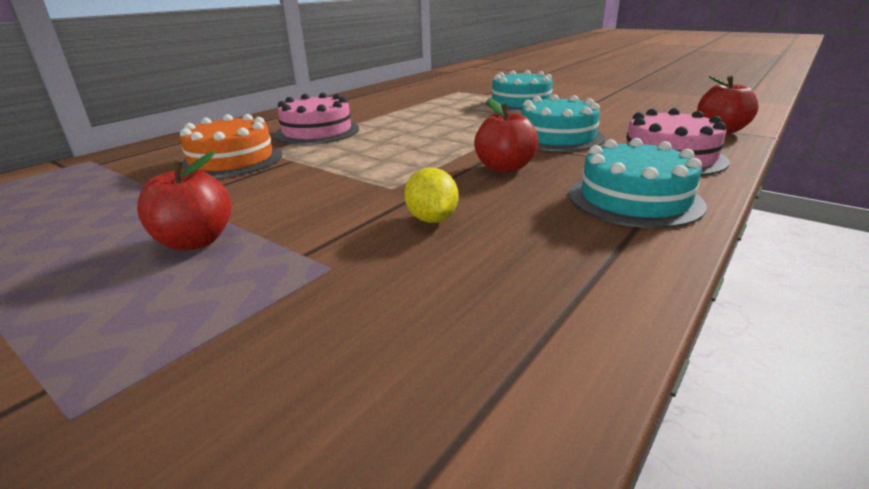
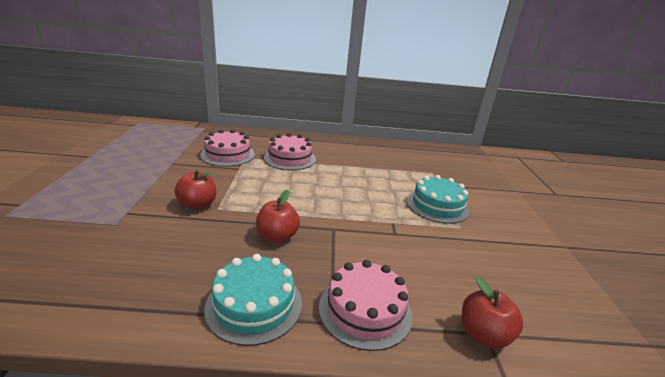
camera: 50 degrees right, 0 degrees up
red apple [137,151,232,251] -> red apple moved to [174,170,216,210]
orange cake [180,114,282,178] -> pink cake [200,129,255,167]
yellow lemon [404,168,458,223] -> none
turquoise cake [521,94,605,152] -> none

